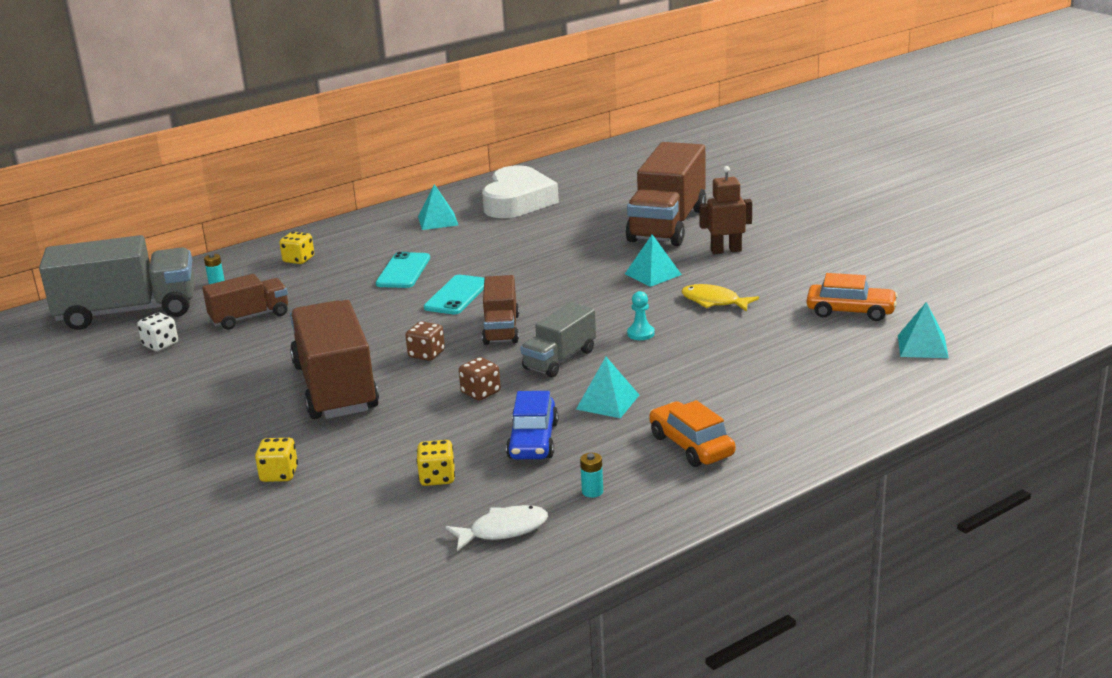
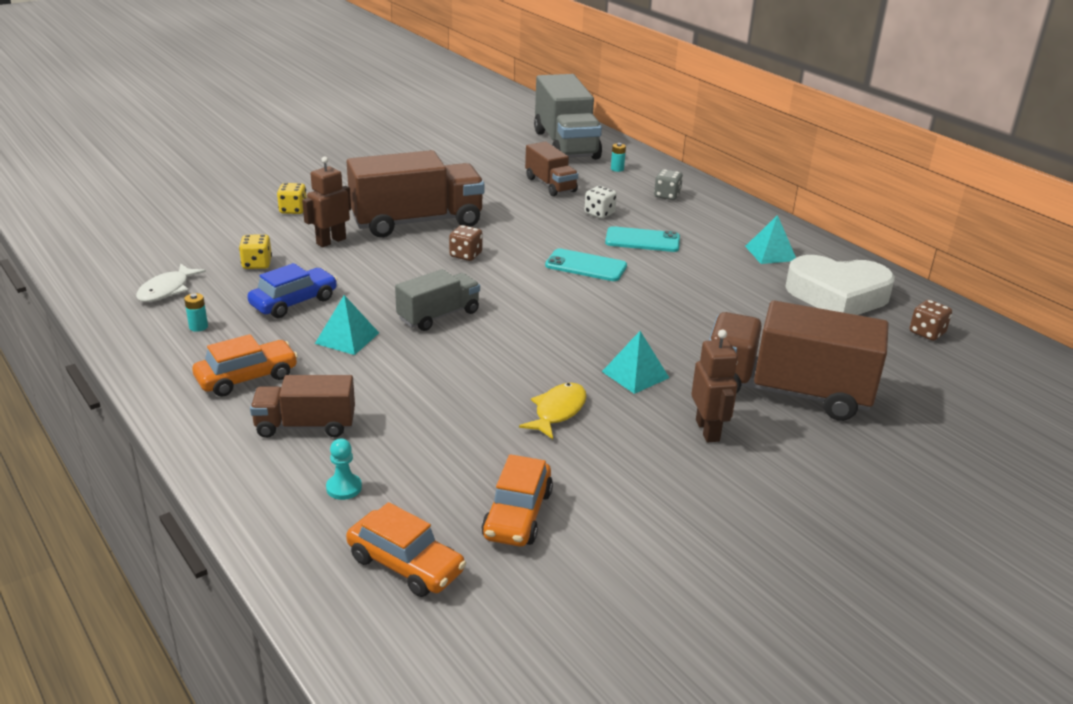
camera: 85 degrees right, 5 degrees up
white dice [137,313,178,351] -> white dice moved to [585,186,617,219]
yellow dice [279,232,314,264] -> grey dice [654,169,683,200]
white fish [446,505,548,551] -> white fish turned 45 degrees clockwise [136,263,206,302]
brown dice [459,357,501,401] -> brown dice moved to [909,300,952,341]
brown truck [482,275,519,345] -> brown truck moved to [250,375,355,438]
blue car [506,391,558,459] -> blue car turned 135 degrees clockwise [247,263,338,318]
grey truck [520,303,596,378] -> grey truck turned 105 degrees clockwise [395,269,480,331]
turquoise pawn [627,291,655,340] -> turquoise pawn moved to [326,439,362,500]
turquoise pyramid [898,302,949,358] -> orange car [346,502,466,597]
none -> brown robot [302,156,351,247]

